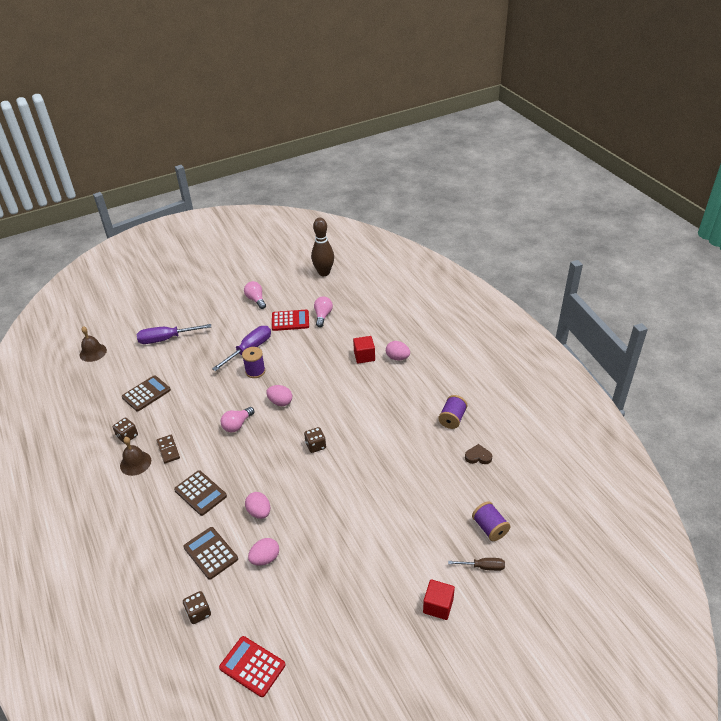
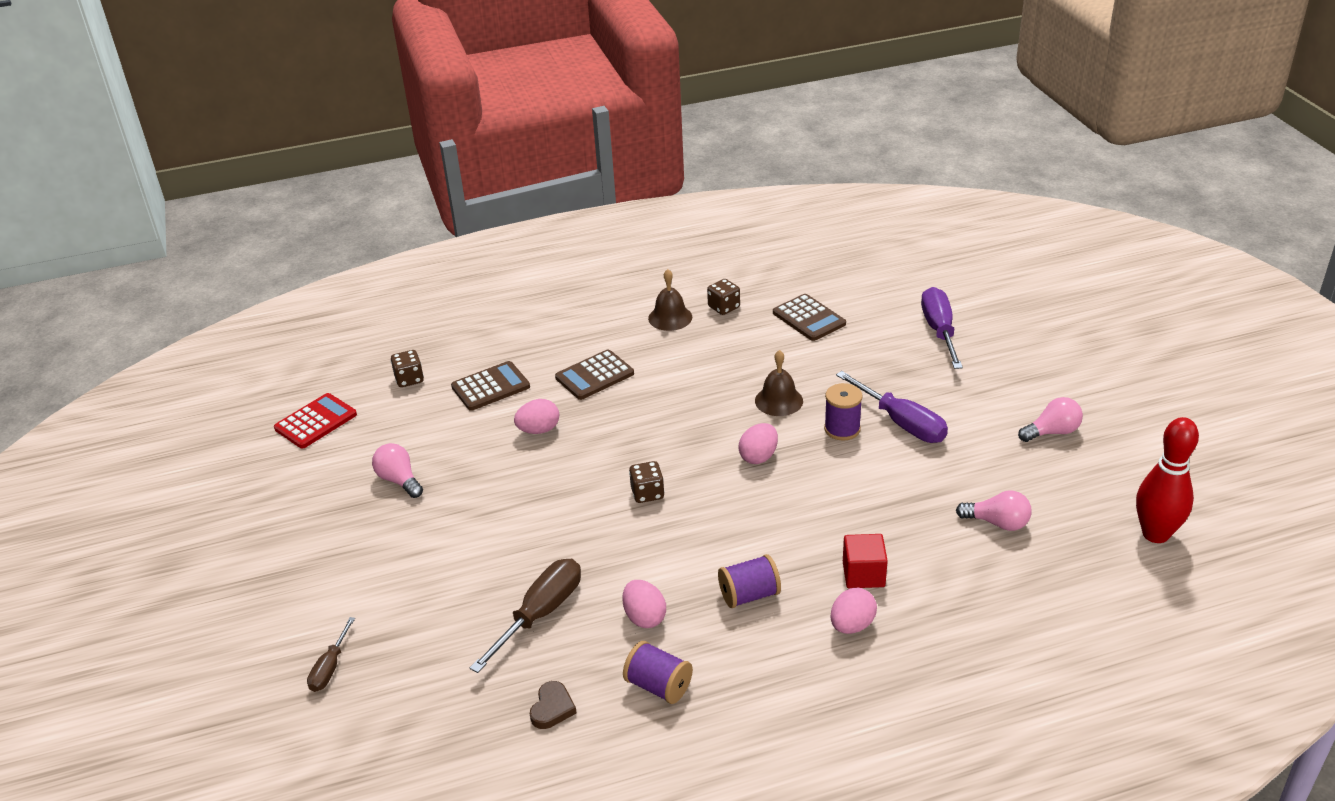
camera: 100 degrees right, 5 degrees down
brown bell [80,326,107,362] -> brown bell moved to [755,350,803,416]
brown domino [157,435,180,464] -> none
pink light bulb [221,407,254,432] -> pink light bulb moved to [372,443,423,498]
pink egg [248,538,279,566] -> pink egg moved to [622,580,666,628]
red calculator [272,310,309,331] -> none
brown bowling pin [311,218,334,276] -> red bowling pin [1136,417,1199,543]
red cube [423,579,455,620] -> none
purple spool [472,501,511,541] -> purple spool moved to [718,554,781,608]
none -> brown screwdriver [470,559,581,673]

